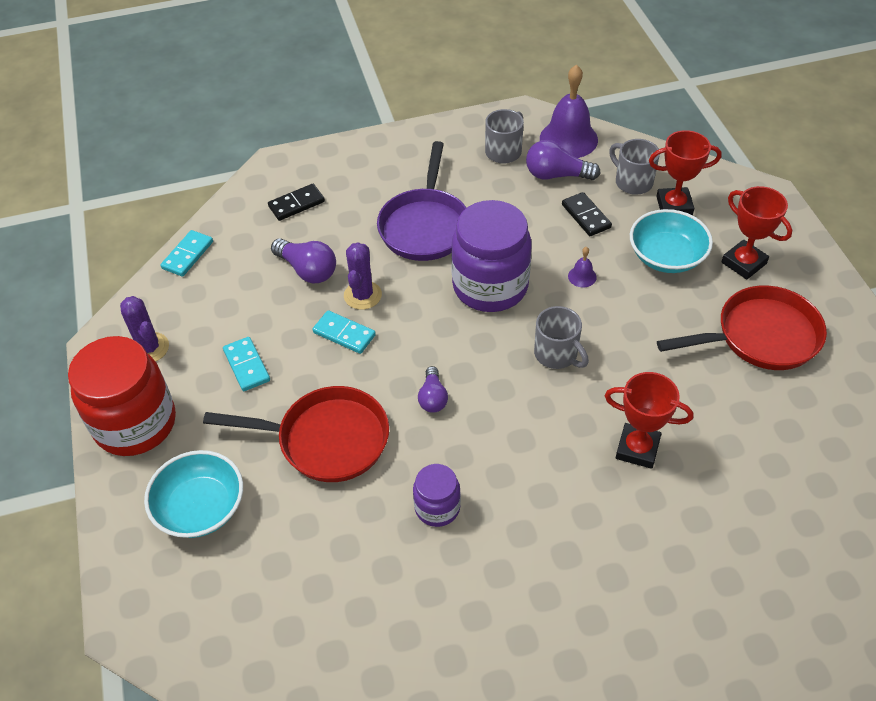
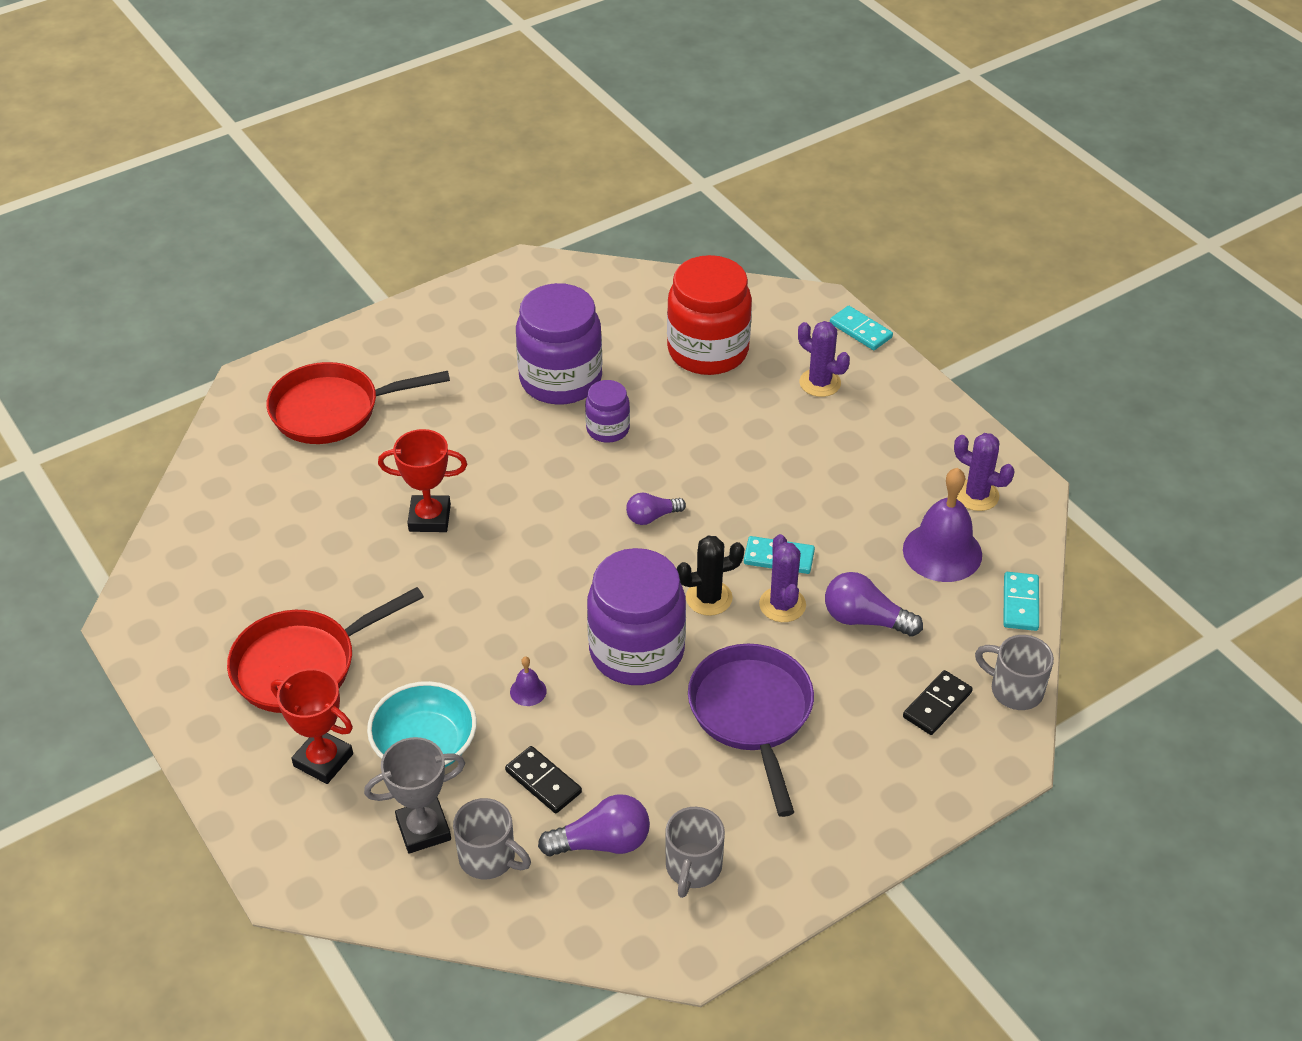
camera: 160 degrees right, 5 degrees down
red jar [68,336,176,456] -> red jar moved to [667,255,752,375]
turquoise bowl [144,450,243,538] -> purple cactus [798,321,850,397]
red pan [203,386,389,482] -> red pan moved to [266,362,450,444]
turquoise domino [223,337,270,391] -> turquoise domino moved to [830,306,893,350]
purple light bulb [418,366,448,413] -> purple light bulb turned 90 degrees counterclockwise [626,493,686,525]
grey mug [534,306,589,369] -> grey mug moved to [975,635,1054,710]
purple bell [540,64,598,158] -> purple bell moved to [903,468,982,582]
red trophy [649,130,722,215] -> grey trophy [364,737,465,854]
none -> purple jar [516,283,602,405]
none -> black cactus [677,536,744,616]

